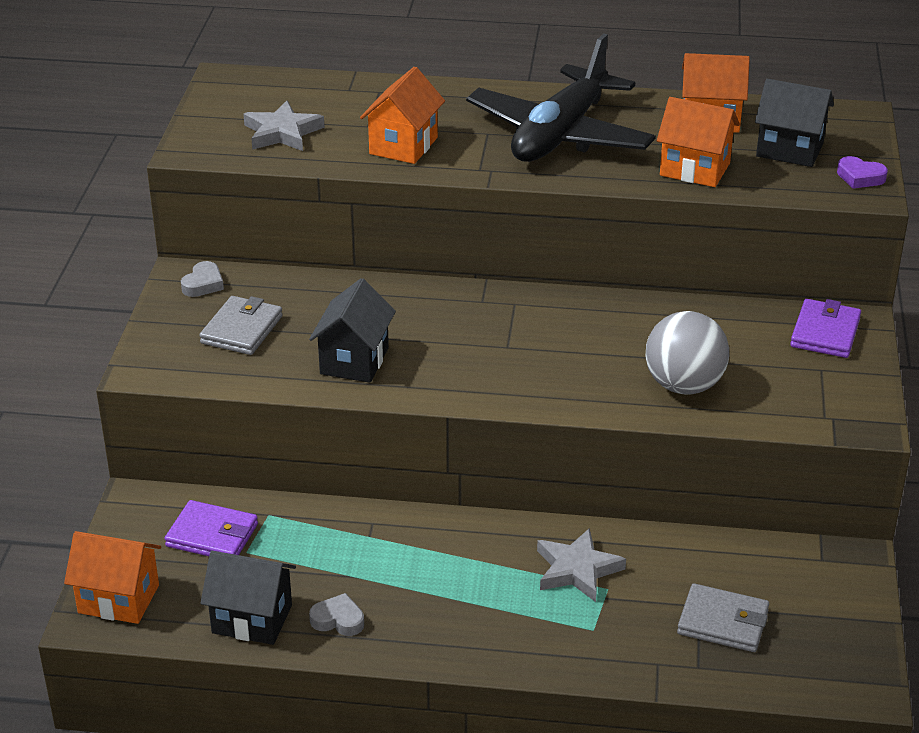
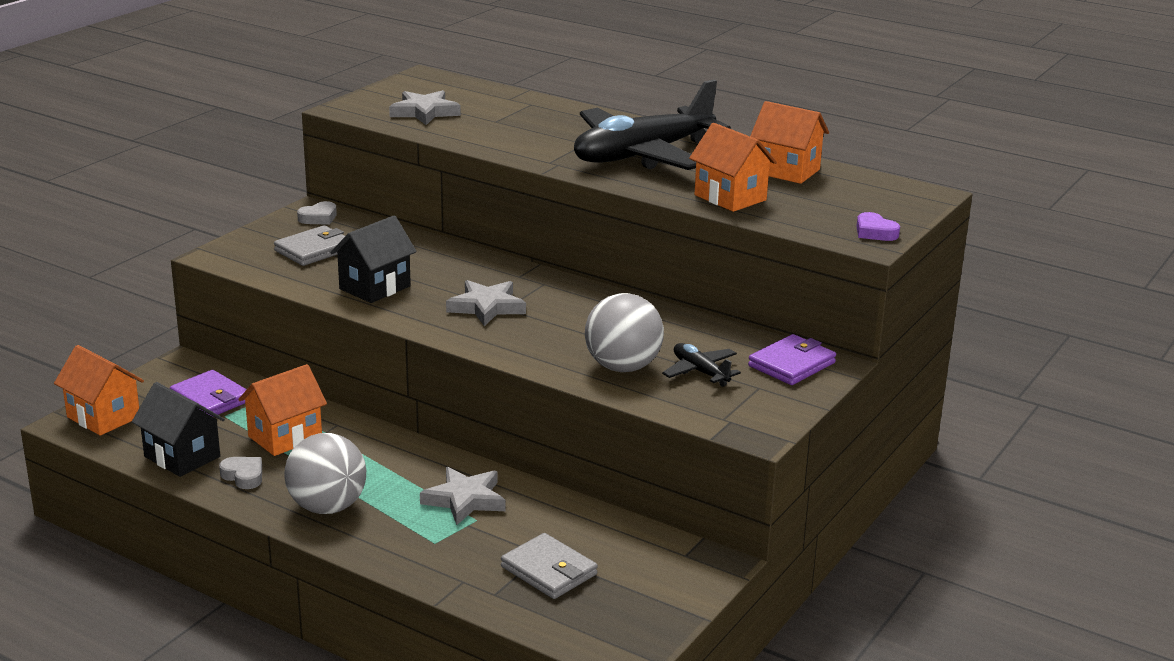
camera: 25 degrees right, 10 degrees down
orange house [360,67,445,164] -> orange house moved to [238,364,327,456]
black house [755,79,834,167] -> none
none -> grey ball [284,433,366,514]
none -> grey star [446,280,526,326]
none -> black plane [662,343,741,387]

